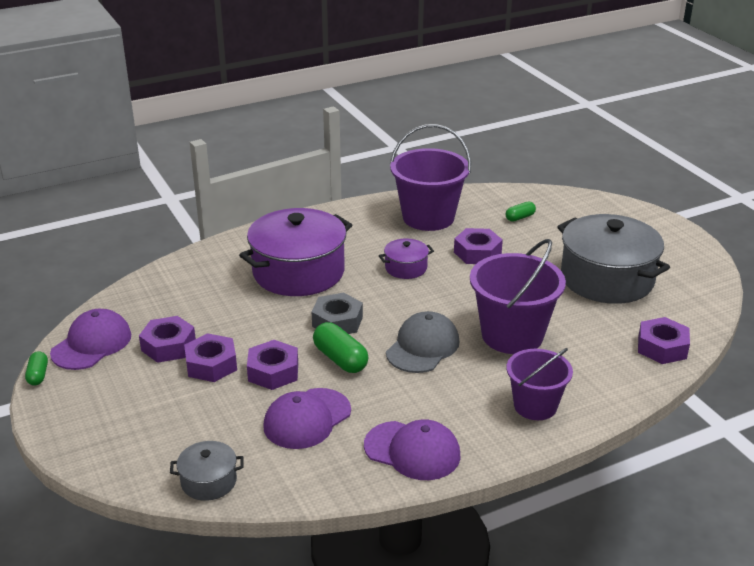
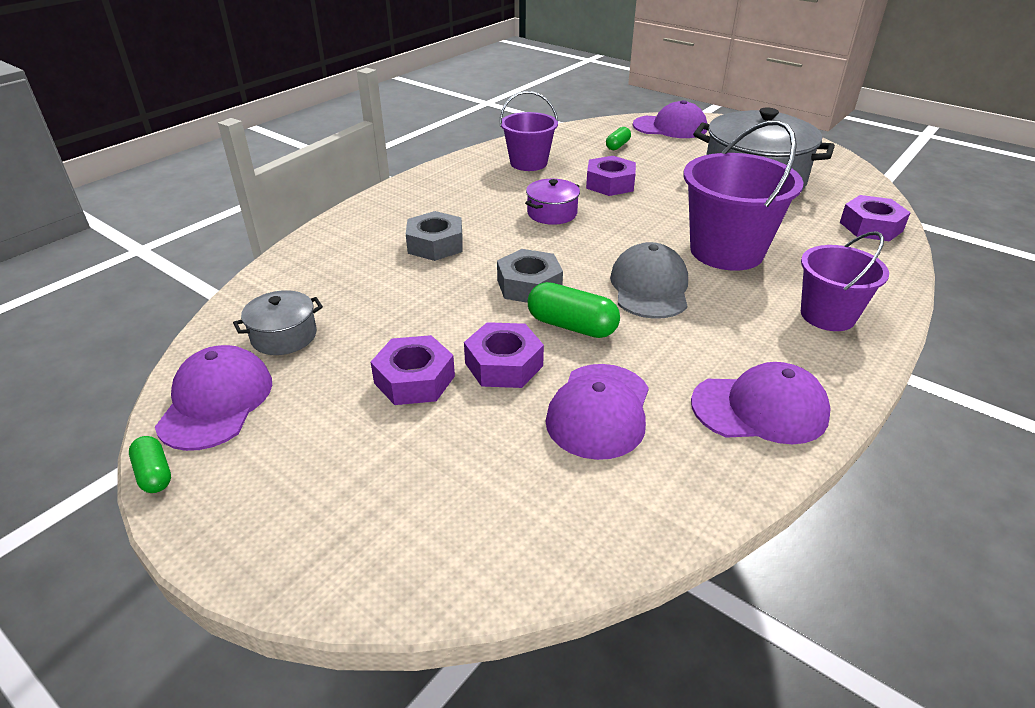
camera: 25 degrees left, 5 degrees up
purple nut [139,316,196,363] -> none
grey pot [170,441,244,501] -> grey pot moved to [233,290,323,355]
purple pot [239,208,352,296] -> grey nut [406,211,463,261]
purple bucket [390,124,471,231] -> purple bucket [500,91,558,171], size x0.64
none -> purple cap [633,100,707,138]

